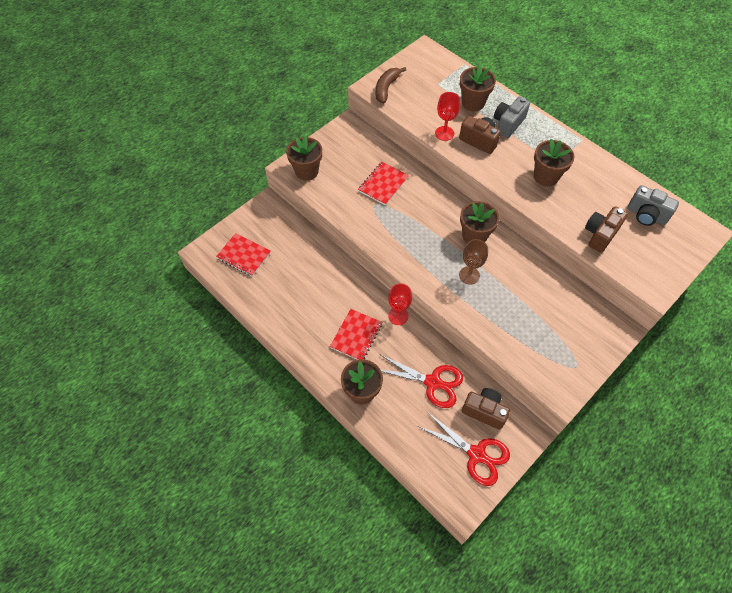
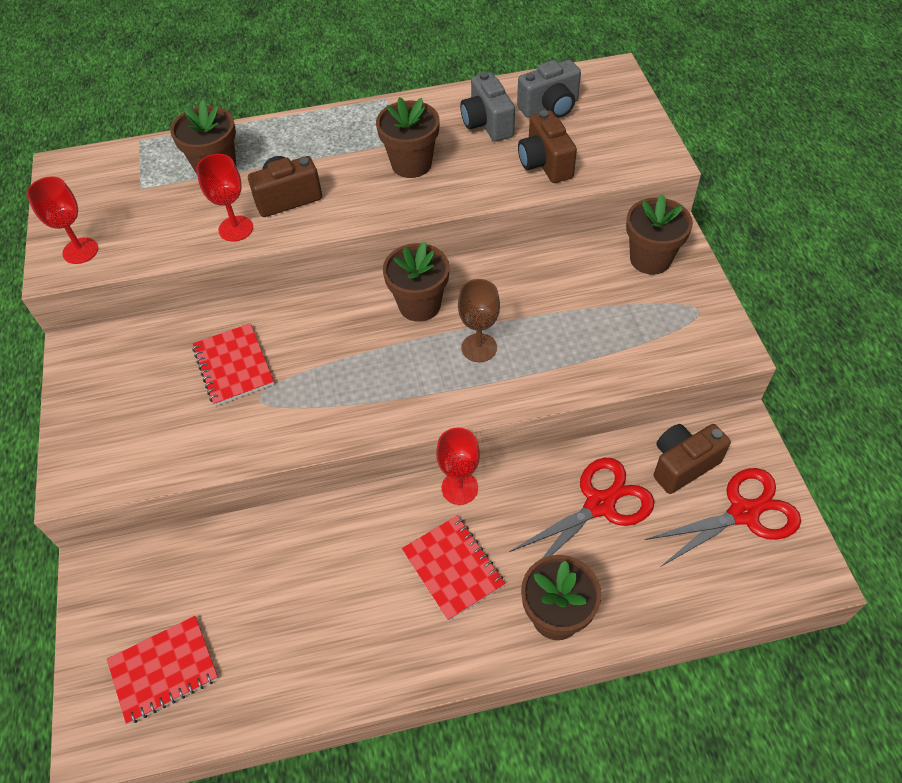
camera: 55 degrees left, 5 degrees down
brown flower pot [286,136,322,181] -> brown flower pot moved to [626,194,693,275]
brown banana [376,67,406,103] -> red goblet [27,176,98,264]
grey camera [494,96,530,138] -> grey camera moved to [460,72,515,142]

